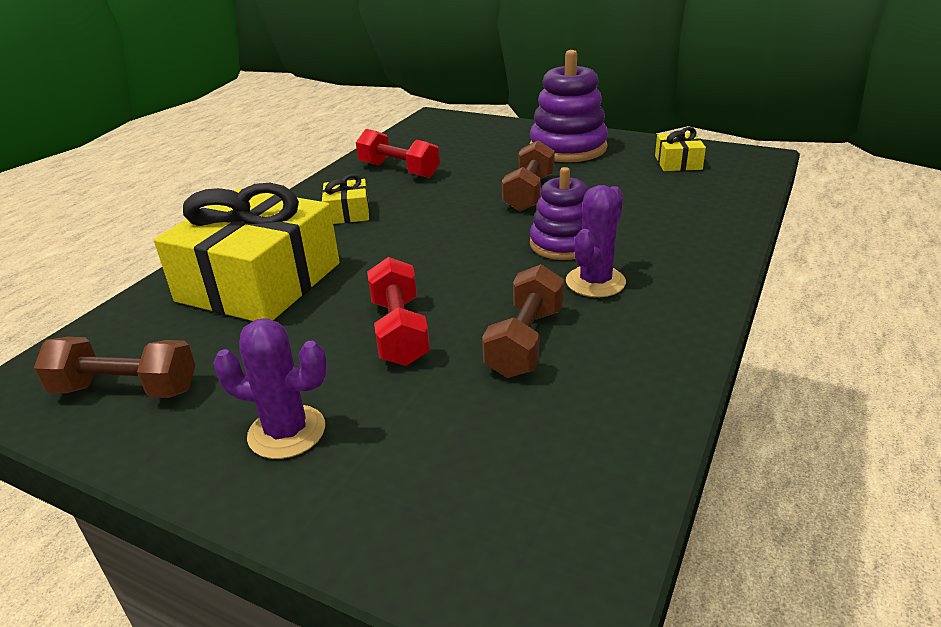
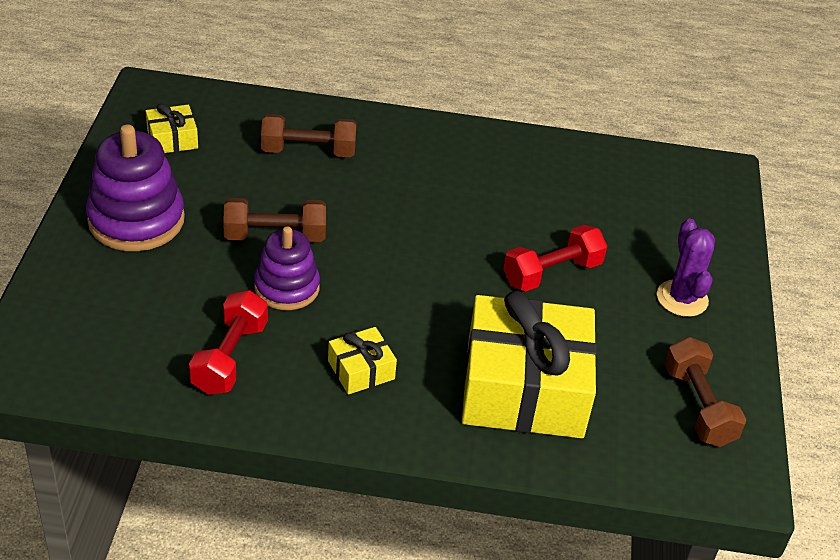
camera: 115 degrees left, 10 degrees up
brown dumbbell [482,264,564,378] -> brown dumbbell moved to [261,114,357,157]
purple stacking toy [530,167,588,260] -> purple stacking toy moved to [254,226,320,310]
purple cactus [566,185,626,297] -> none

